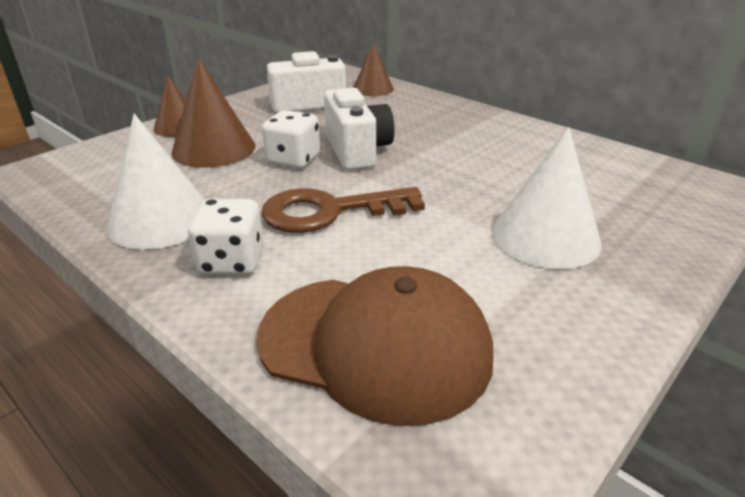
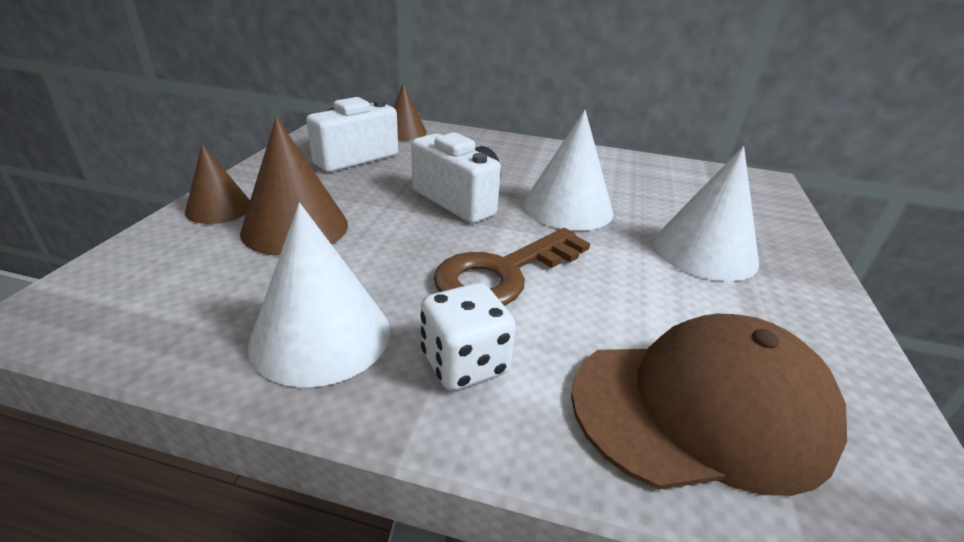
camera: 30 degrees left, 0 degrees up
white dice [262,110,320,169] -> none
none -> white cone [523,110,613,231]

